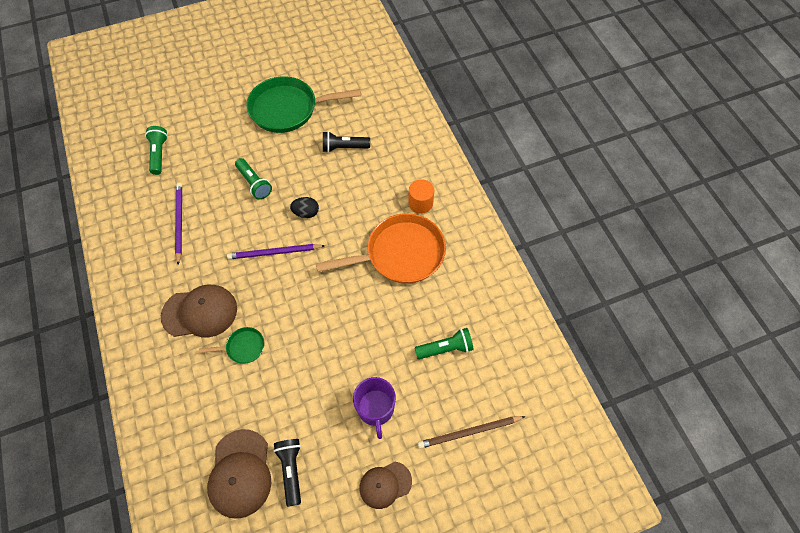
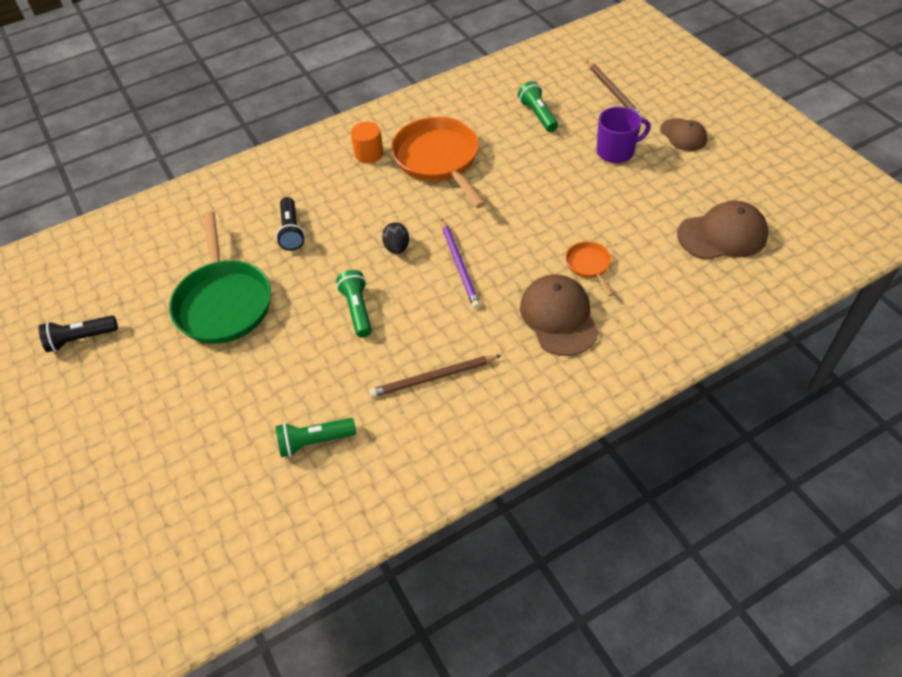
camera: 95 degrees left, 10 degrees down
purple pencil [175,183,182,265] -> brown pencil [369,355,501,397]
green pan [199,327,264,364] -> orange pan [566,242,613,296]
green flashlight [235,158,272,199] -> green flashlight turned 60 degrees counterclockwise [336,270,372,338]
black flashlight [274,439,301,507] -> black flashlight moved to [39,315,118,352]

